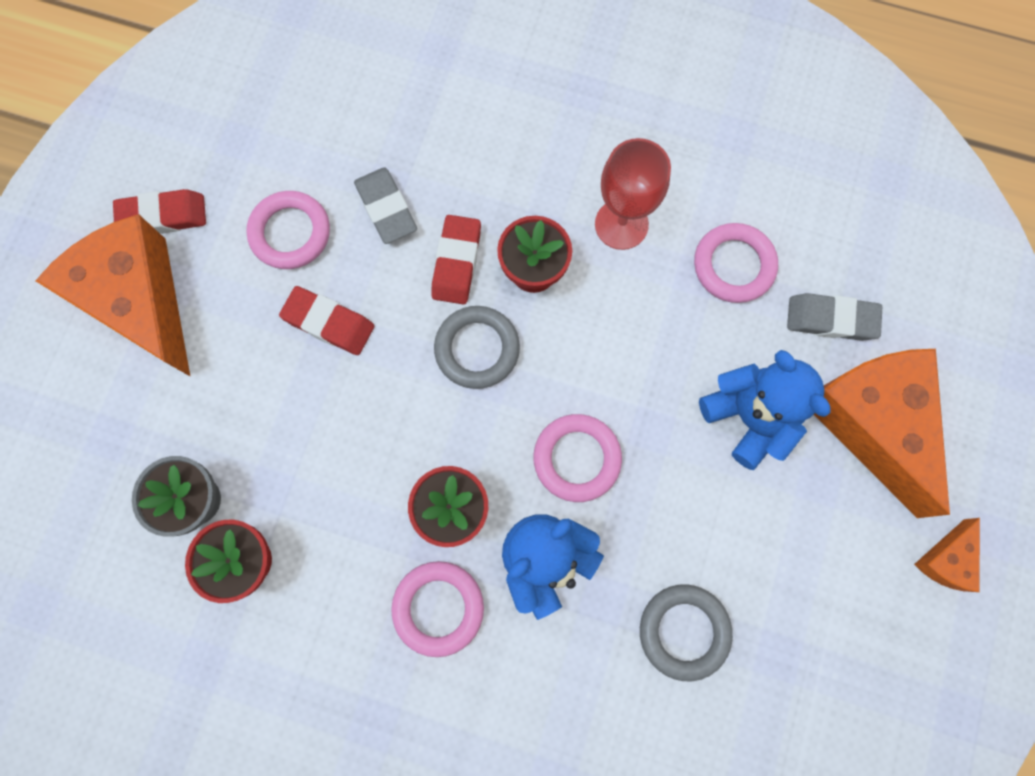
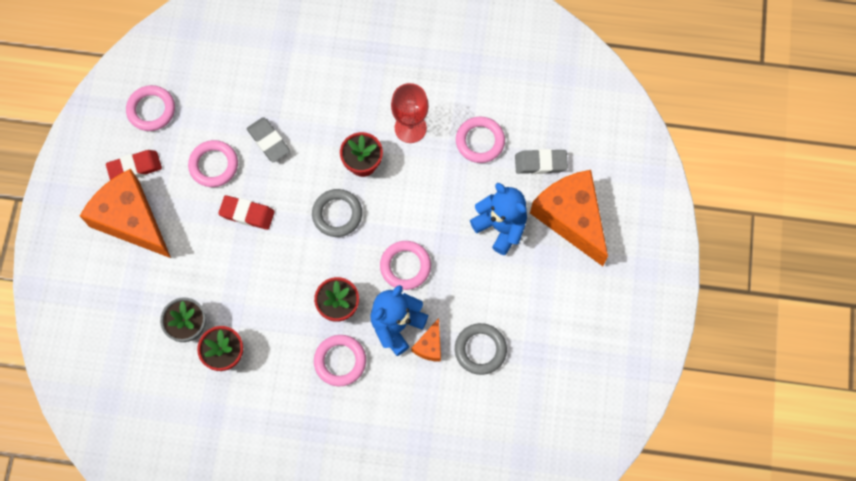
camera: 10 degrees left, 5 degrees down
red eraser [431,215,481,305] -> none
orange cheese [914,518,980,592] -> orange cheese moved to [411,318,441,362]
none -> pink ring [126,85,175,131]

